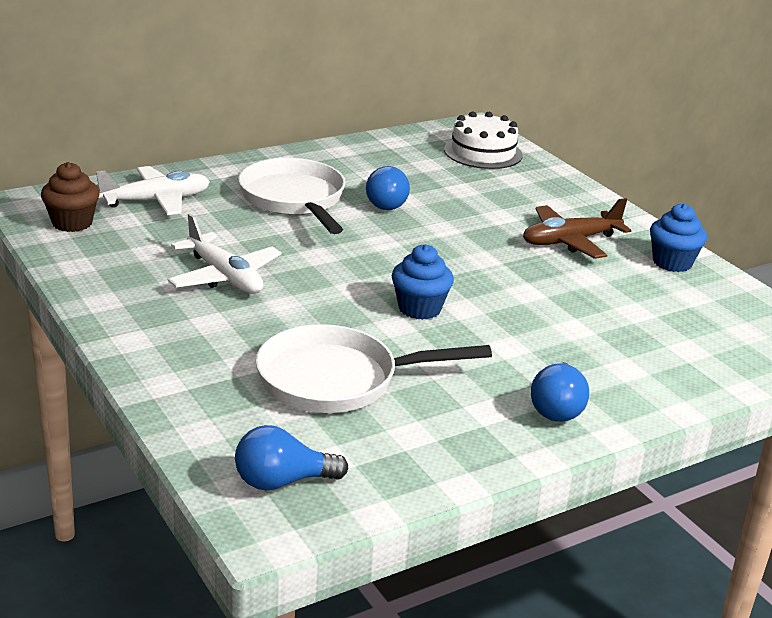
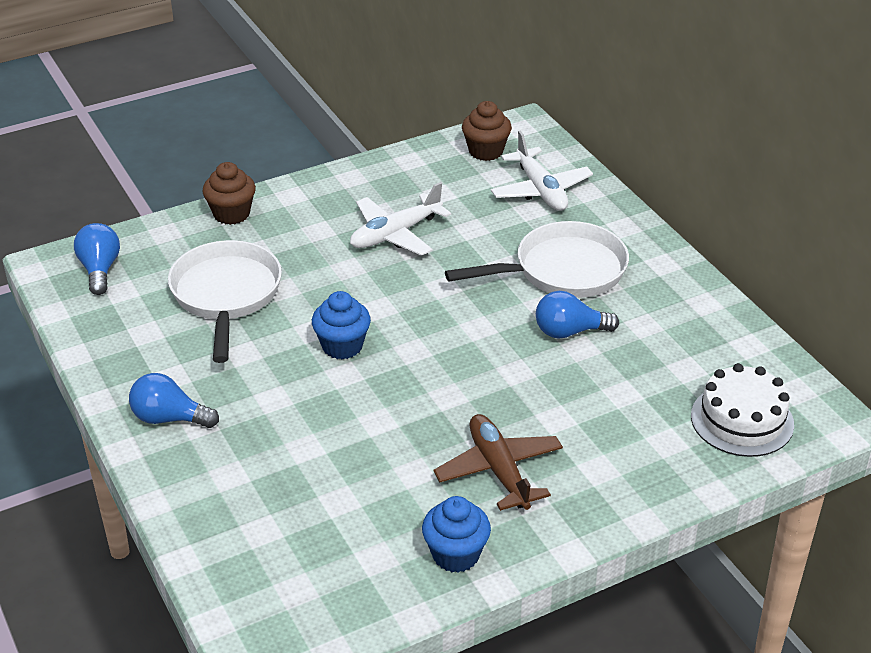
camera: 95 degrees right, 10 degrees up
none -> brown cupcake [202,162,256,225]

